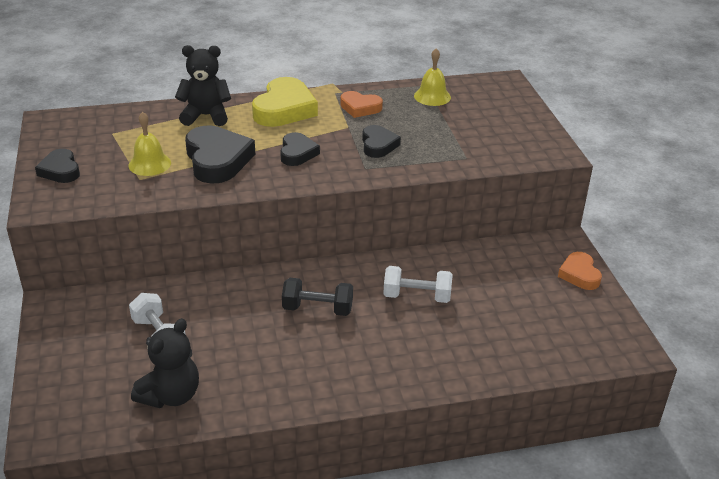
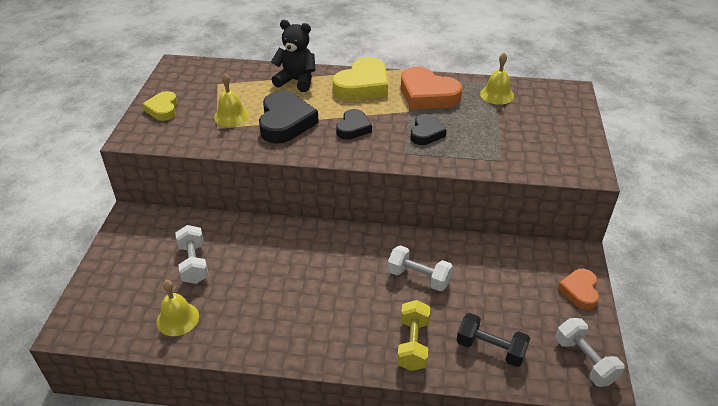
camera: 20 degrees right, 5 degrees up
black heart [35,149,80,183] -> yellow heart [142,91,177,121]
black teddy bear [131,318,199,408] -> yellow bell [157,280,199,336]
black dumbbell [282,278,353,316] -> black dumbbell moved to [456,313,530,367]
orange heart [340,91,383,118] -> orange heart [401,67,462,110], size x1.71
none -> yellow dumbbell [397,300,430,371]
none -> white dumbbell [555,318,624,387]

